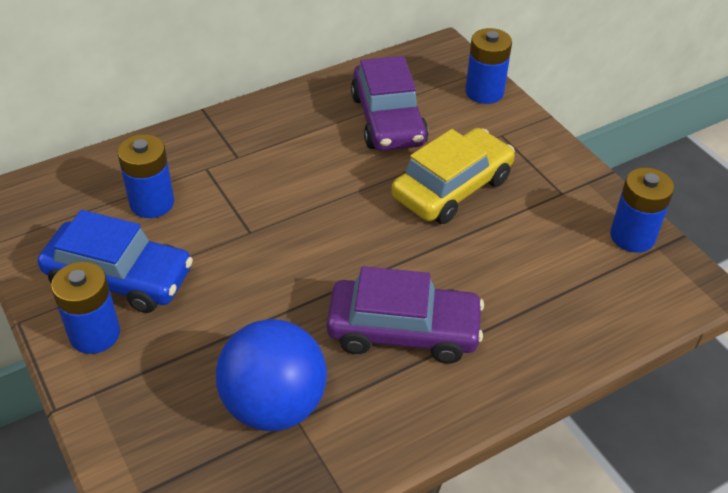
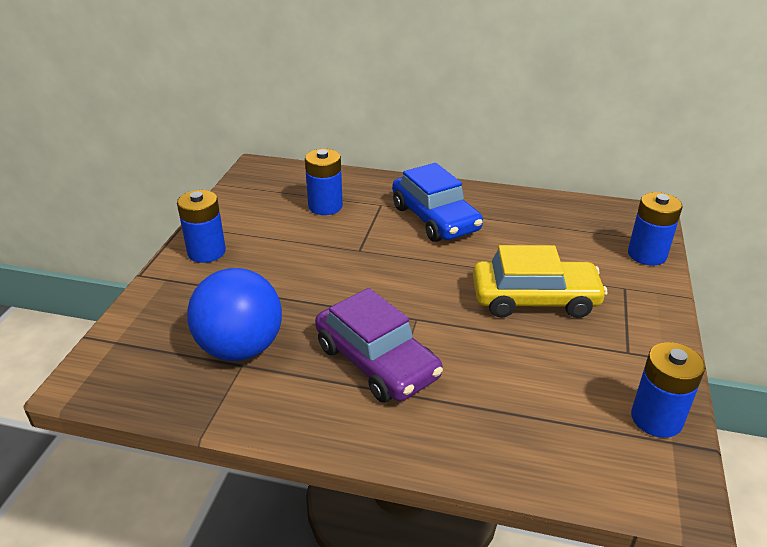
camera: 45 degrees right, 10 degrees down
blue car [38,210,193,313] -> blue car moved to [392,163,483,242]
purple car [351,56,428,151] -> none

